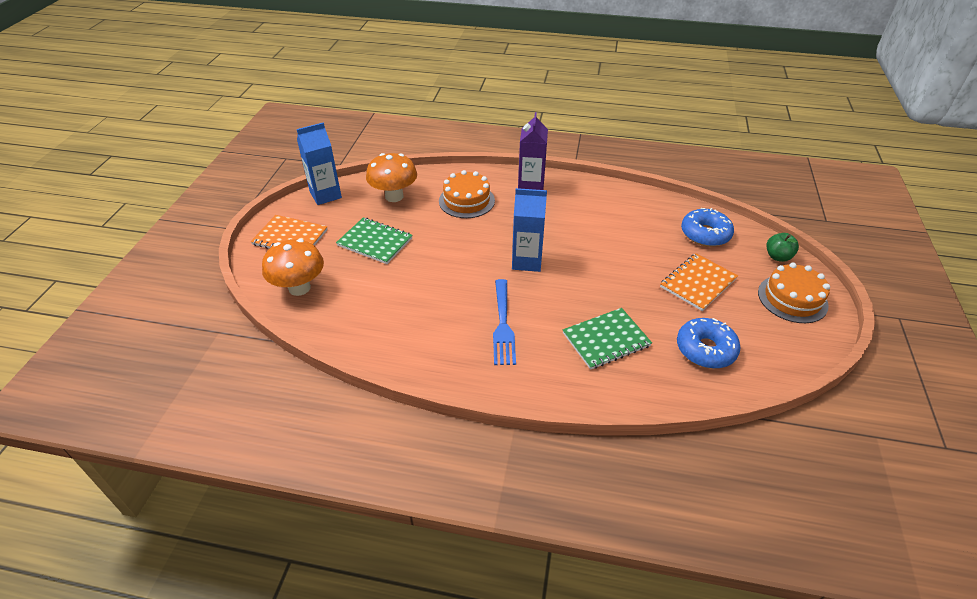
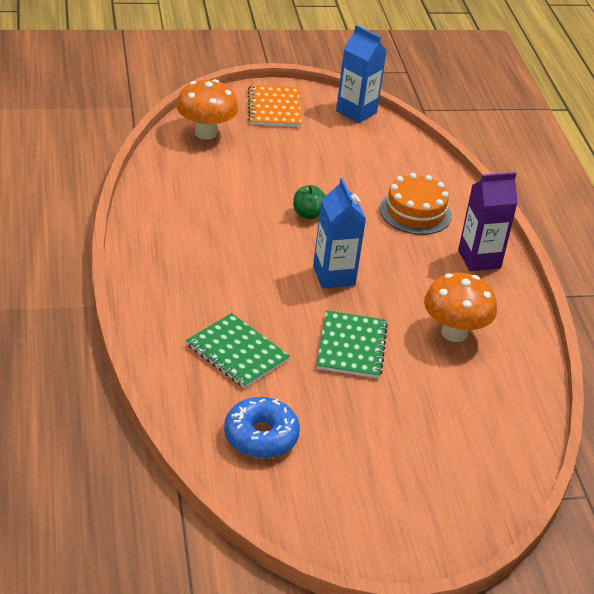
camera: 65 degrees right, 5 degrees down
green notebook [336,217,413,264] -> green notebook moved to [317,310,388,379]
orange mushroom [366,153,417,202] -> orange mushroom moved to [424,273,497,342]
blue fork [493,279,516,365] -> none
orange notebook [660,253,738,311] -> none
blue donut [681,208,734,247] -> none
orange cake [758,262,830,323] -> none
green apple [766,233,799,262] -> green apple moved to [293,185,326,219]

